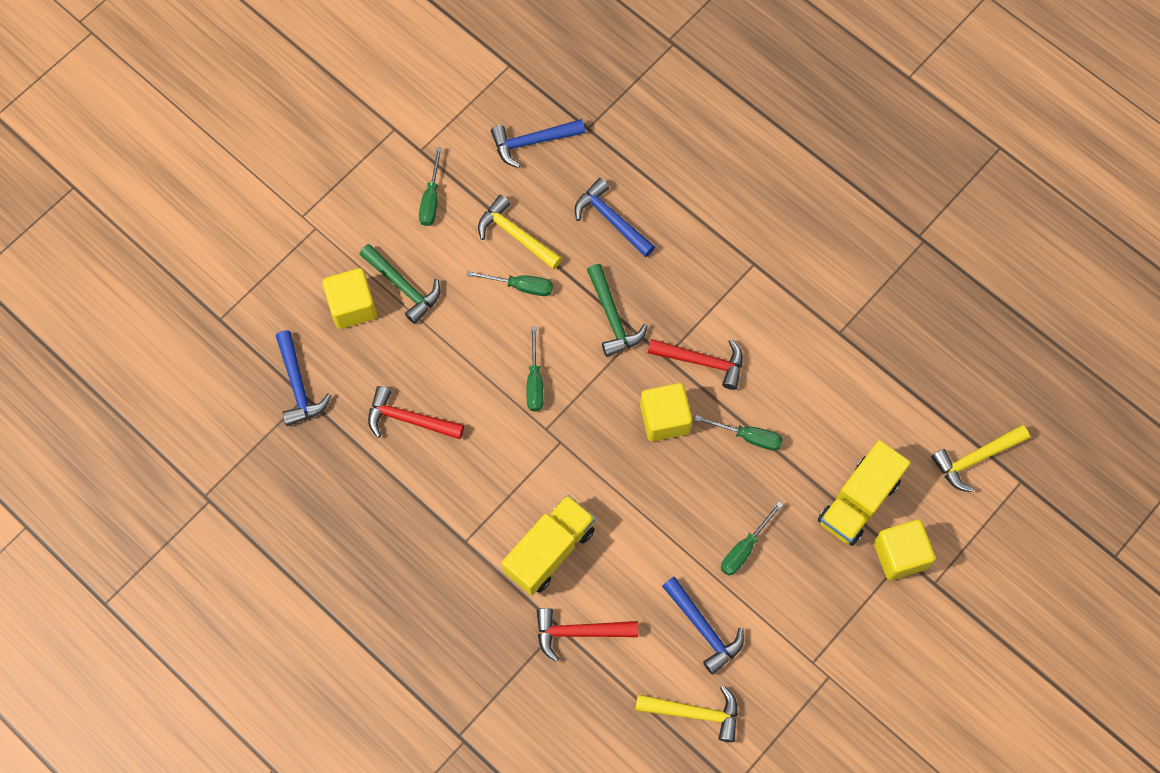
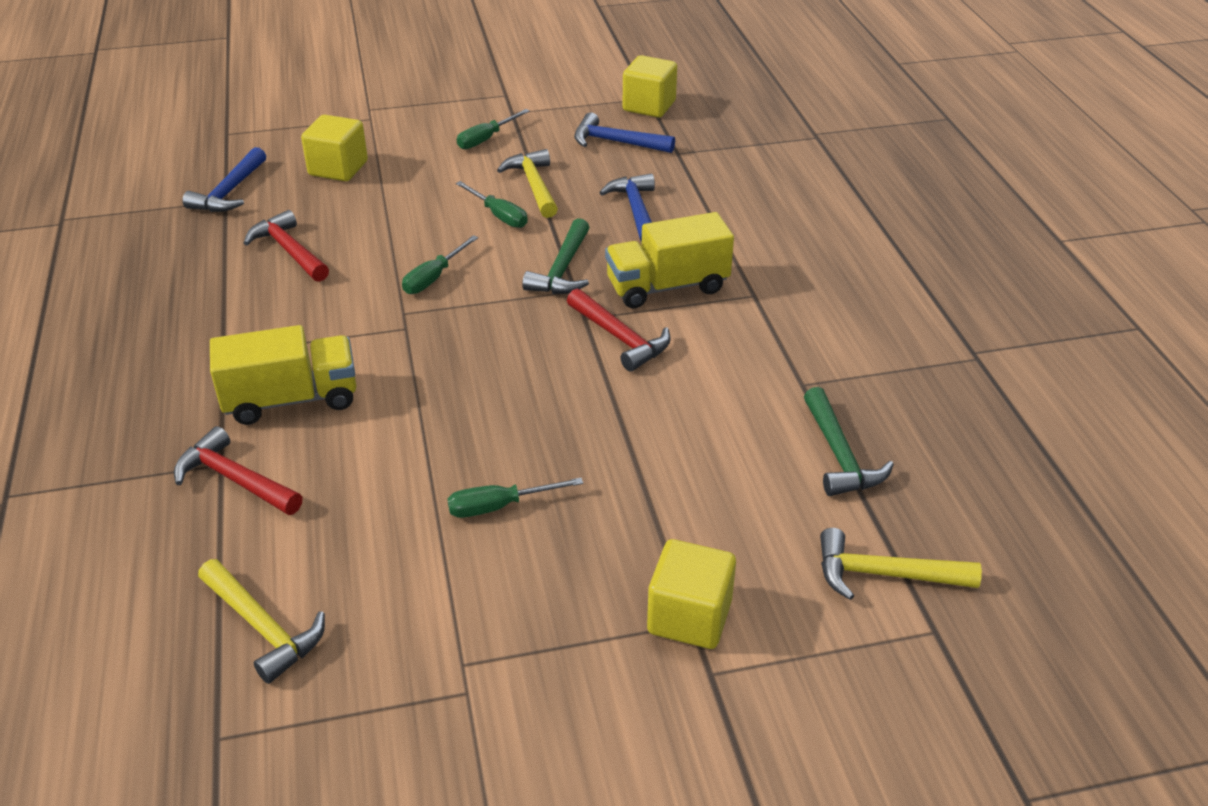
camera: 35 degrees right, 30 degrees down
green hammer [359,244,440,324] -> green hammer moved to [804,387,894,496]
yellow cube [640,383,692,441] -> yellow cube moved to [623,55,677,117]
blue hammer [662,577,744,675] -> none
green screwdriver [695,415,783,451] -> none
yellow truck [818,440,911,546] -> yellow truck moved to [605,212,734,308]

